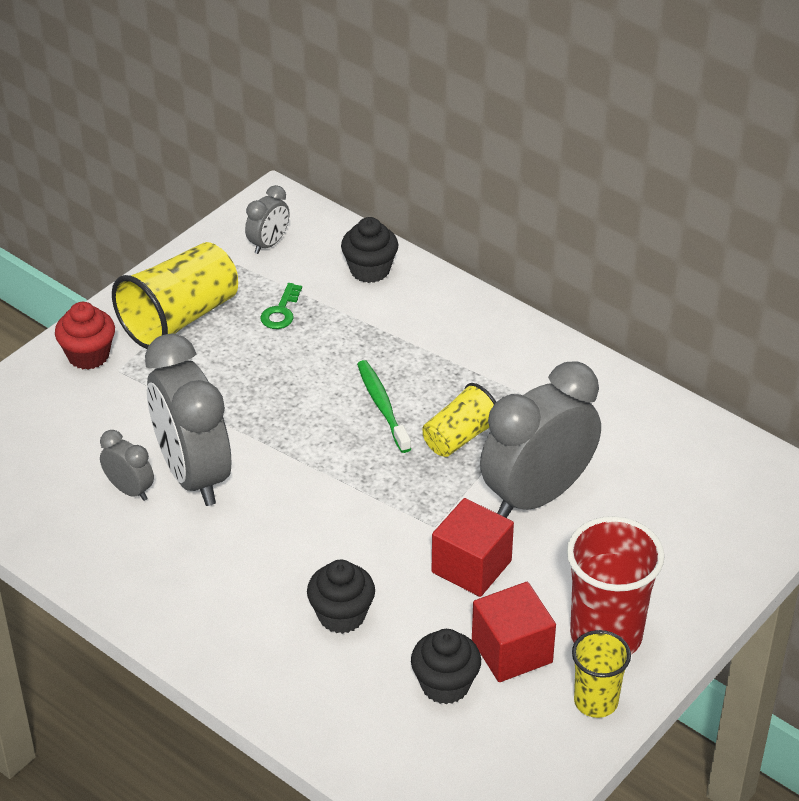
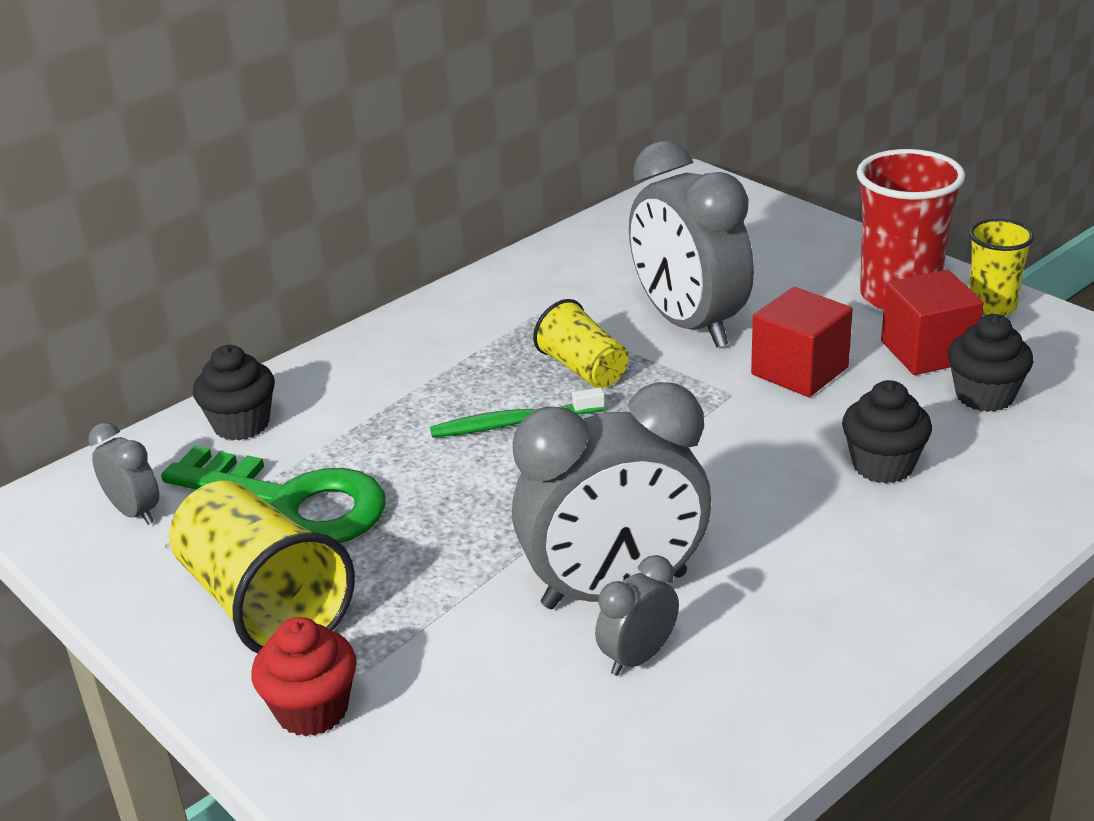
camera: 80 degrees left, 10 degrees down
green key [260,283,302,329] -> green key [161,446,386,543], size x2.39

